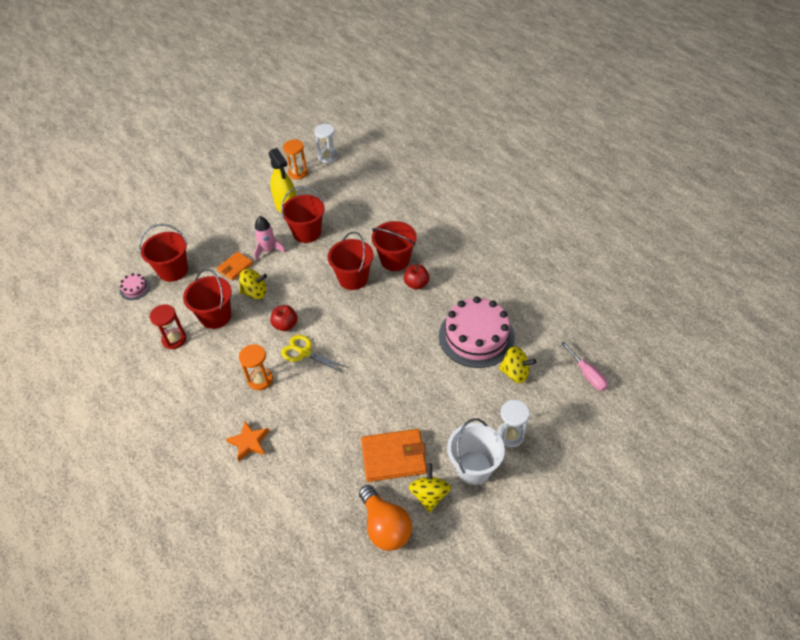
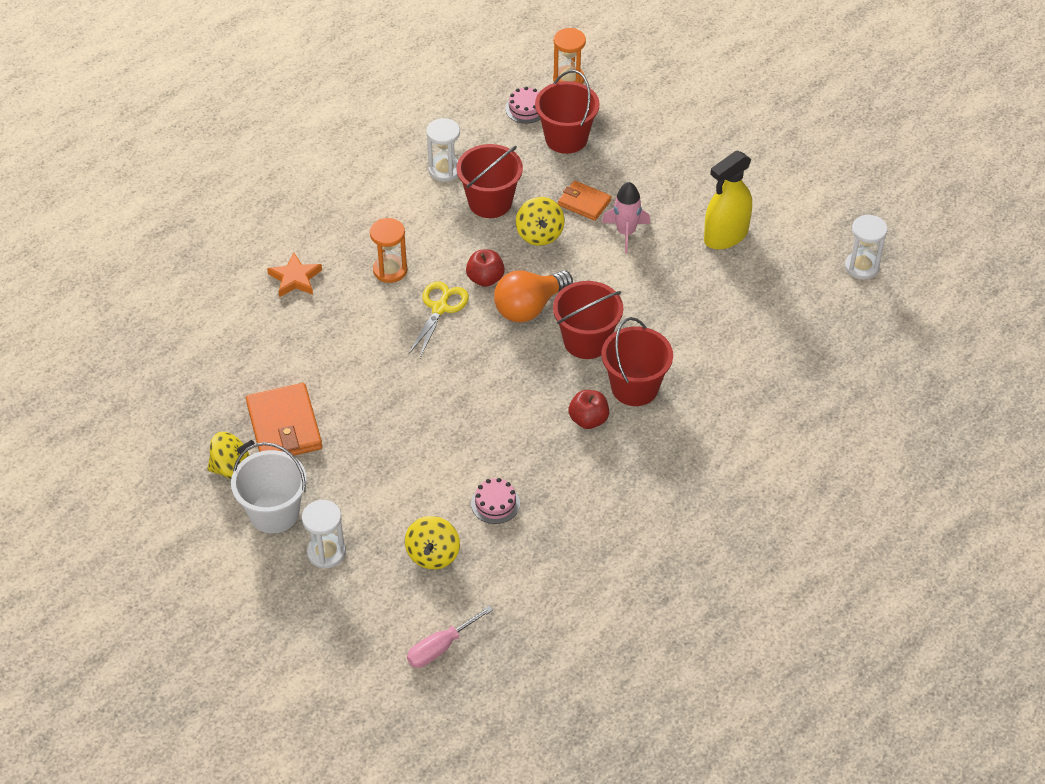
camera: 80 degrees right, 0 degrees up
red hourglass [150,305,186,349] -> white hourglass [426,118,460,182]
red bucket [281,186,325,243] -> none
orange hourglass [283,140,308,180] -> orange hourglass moved to [553,28,586,84]
orange light bulb [359,485,412,551] -> orange light bulb moved to [494,270,573,322]
pink cake [439,297,515,368] -> pink cake [471,478,520,524], size x0.42

